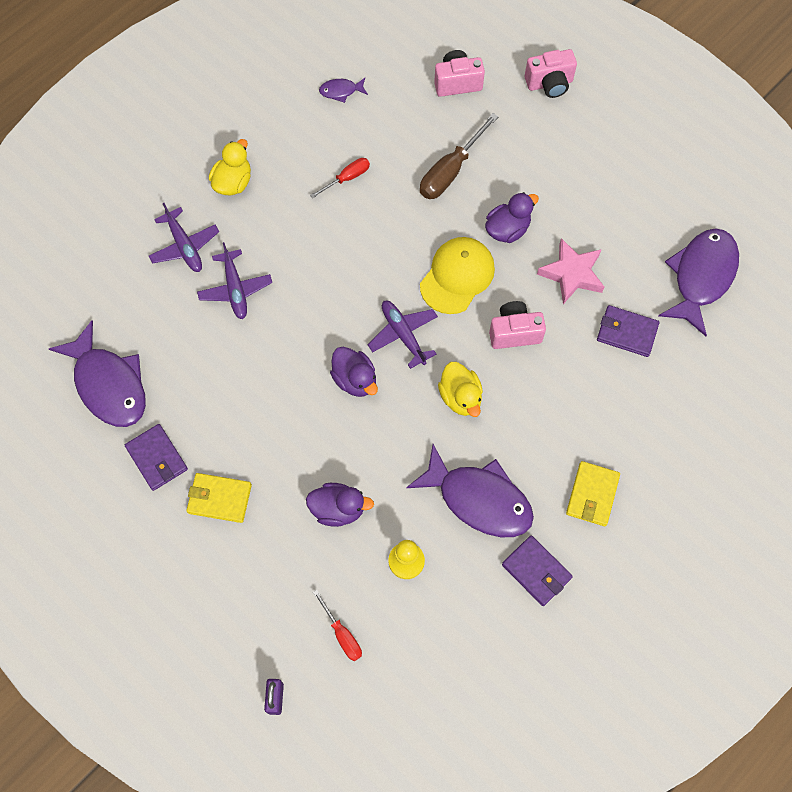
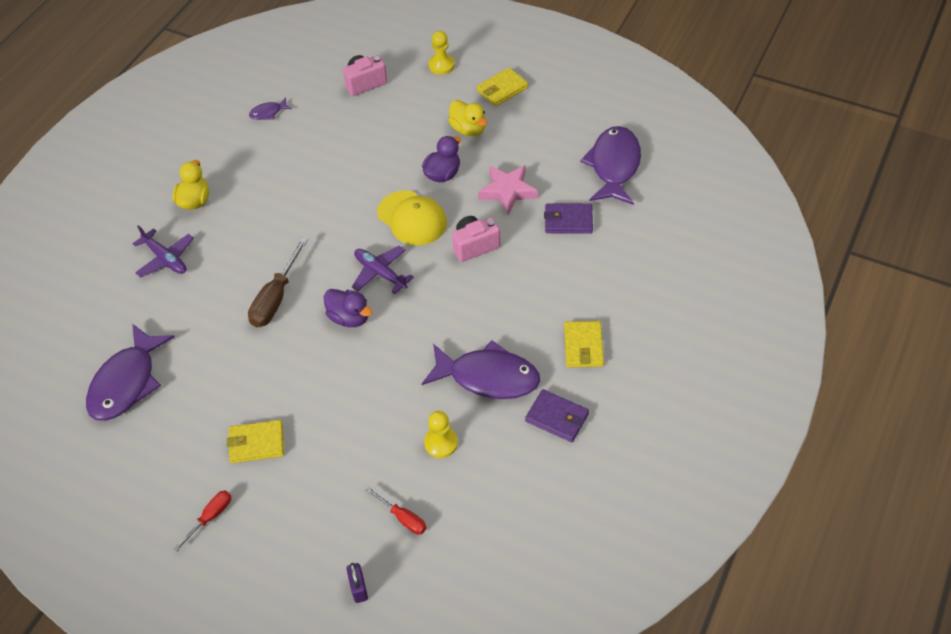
camera: 15 degrees left, 15 degrees down
purple fish [49,320,146,427] -> purple fish turned 75 degrees clockwise [86,324,175,421]
purple wallet [125,424,188,491] -> none
purple plane [197,242,272,319] -> none
purple duck [306,483,374,527] -> none
red screwdriver [310,158,370,198] -> red screwdriver moved to [174,491,231,551]
brown screwdriver [420,113,499,199] -> brown screwdriver moved to [248,237,308,327]
yellow cap [420,237,495,314] -> yellow cap turned 120 degrees clockwise [377,190,447,246]
yellow duck [438,362,483,417] -> yellow duck moved to [448,100,487,136]
pink camera [525,49,577,98] -> yellow pawn [429,31,455,75]
none -> yellow wallet [477,68,528,106]

